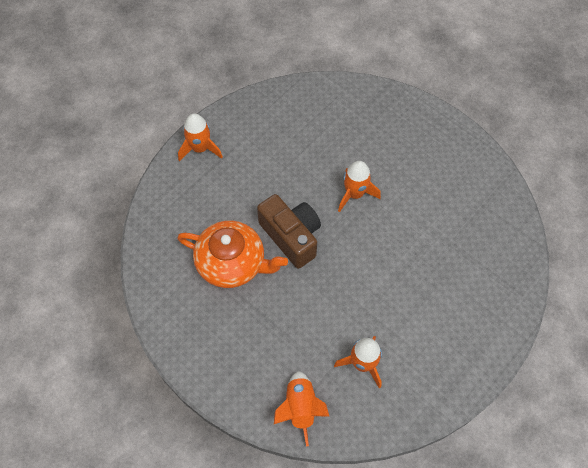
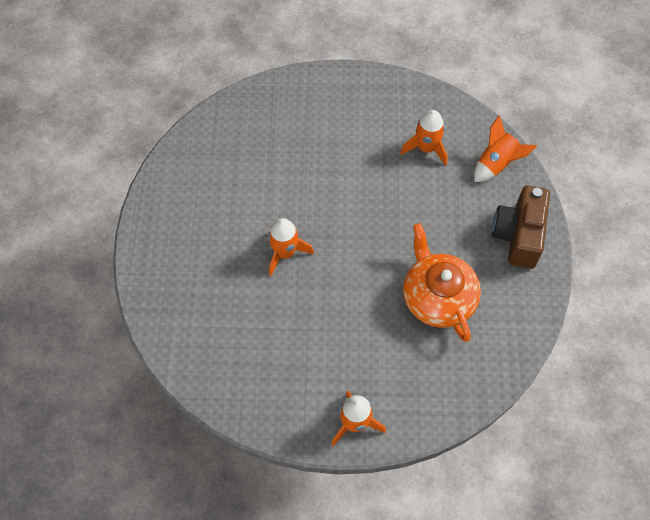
camera: 130 degrees left, 0 degrees up
brown camera [257,194,321,269] -> brown camera moved to [492,186,550,269]

